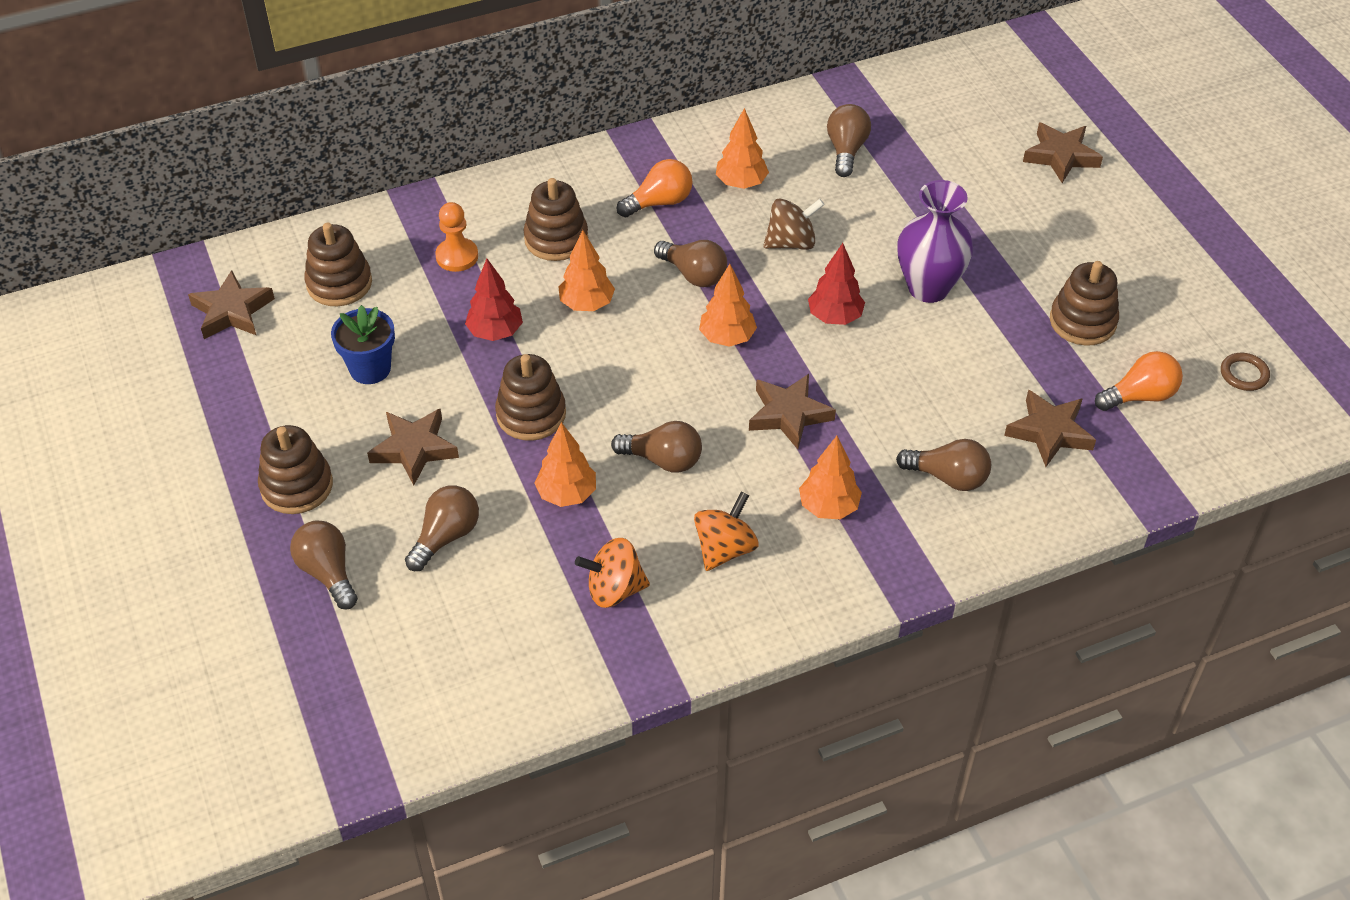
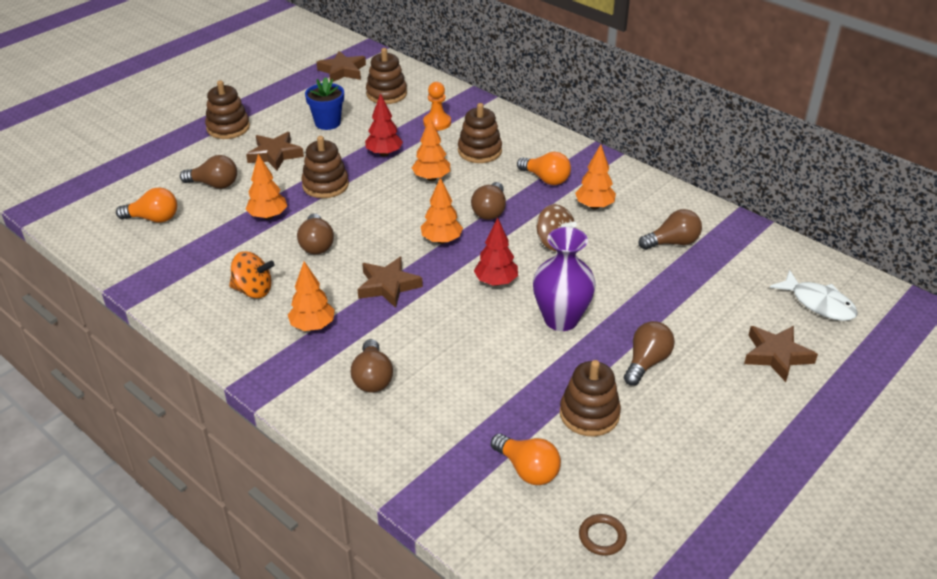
camera: 65 degrees right, 10 degrees down
brown light bulb [290,521,358,609] -> brown light bulb moved to [624,321,675,386]
orange spinning top [575,538,650,608] -> none
brown star [1004,390,1096,467] -> none
none -> orange light bulb [116,187,177,223]
none -> white fish [770,270,858,321]

